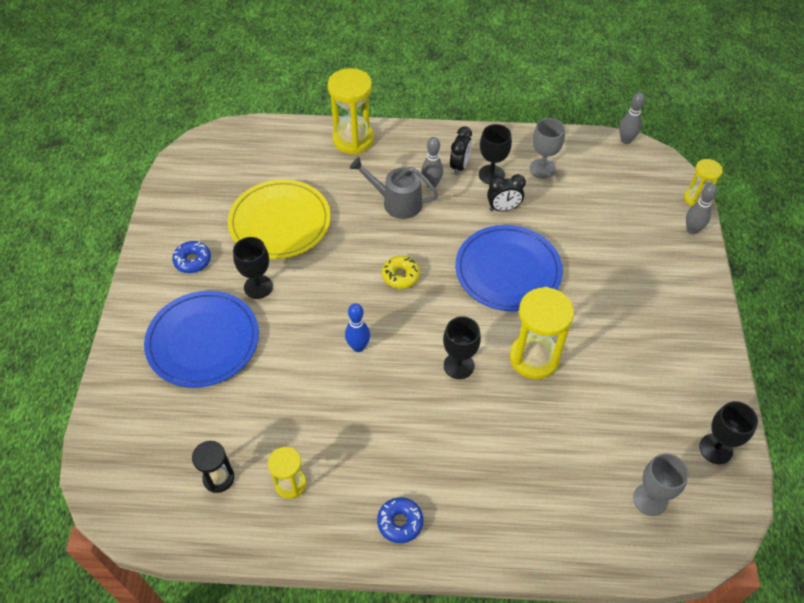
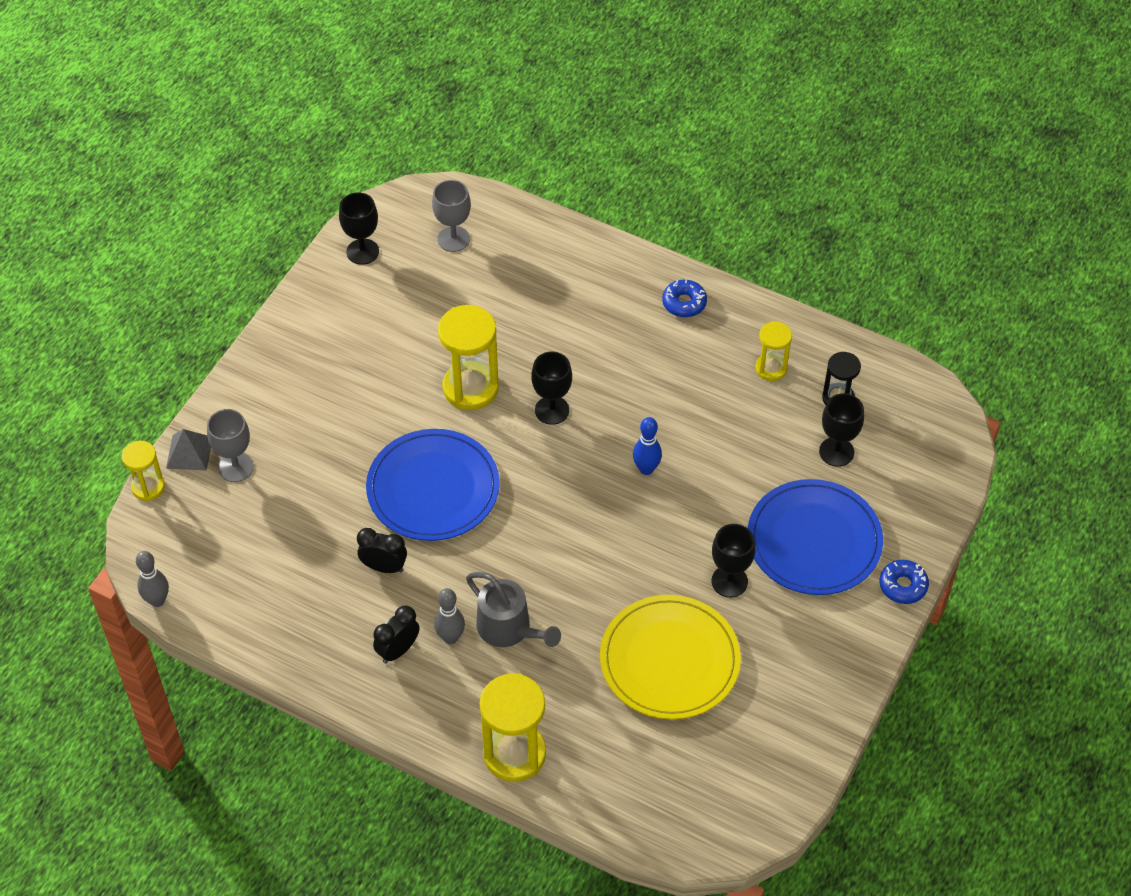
camera: 155 degrees left, 0 degrees up
blue donut [172,241,211,273] -> blue donut moved to [879,560,929,604]
yellow donut [382,256,420,289] -> none
black goblet [479,124,512,184] -> black goblet moved to [819,393,864,467]
grey goblet [530,118,565,178] -> grey goblet moved to [207,409,254,482]
grey bowling pin [686,183,717,234] -> grey pyramid [166,429,211,471]

